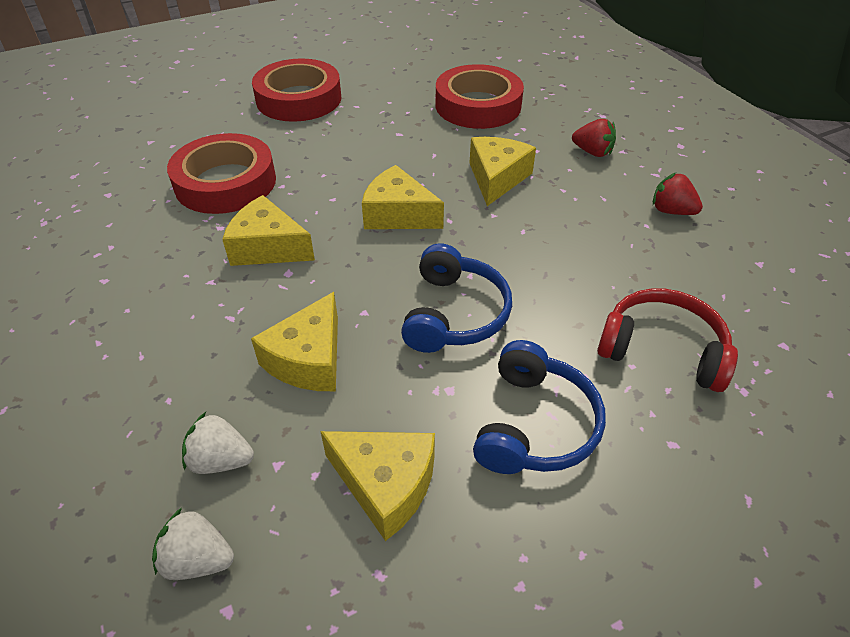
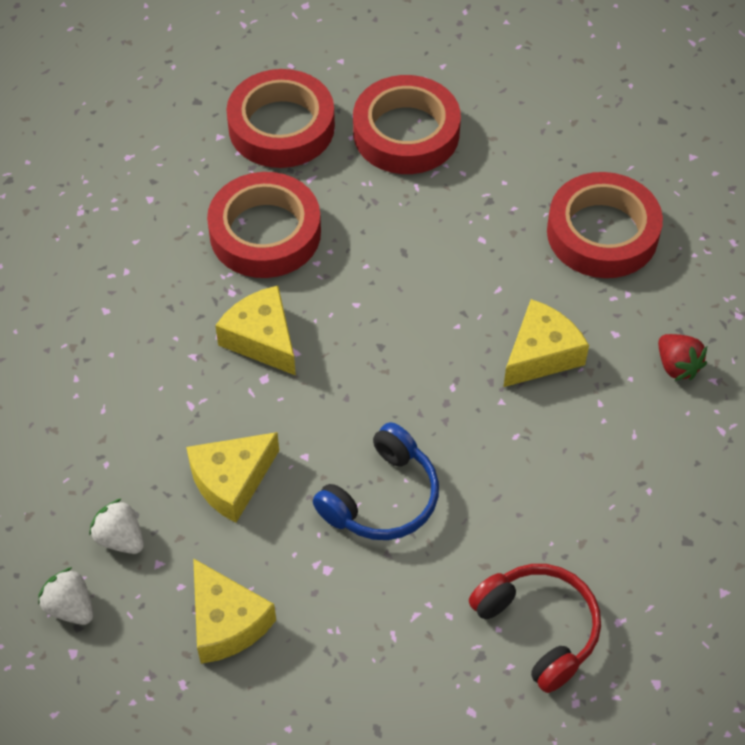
camera: 30 degrees right, 10 degrees up
yellow cheese [362,165,444,229] -> none
blue headphones [473,340,606,474] -> none
red strawberry [653,173,703,215] -> none
none -> red tape [226,69,335,168]

